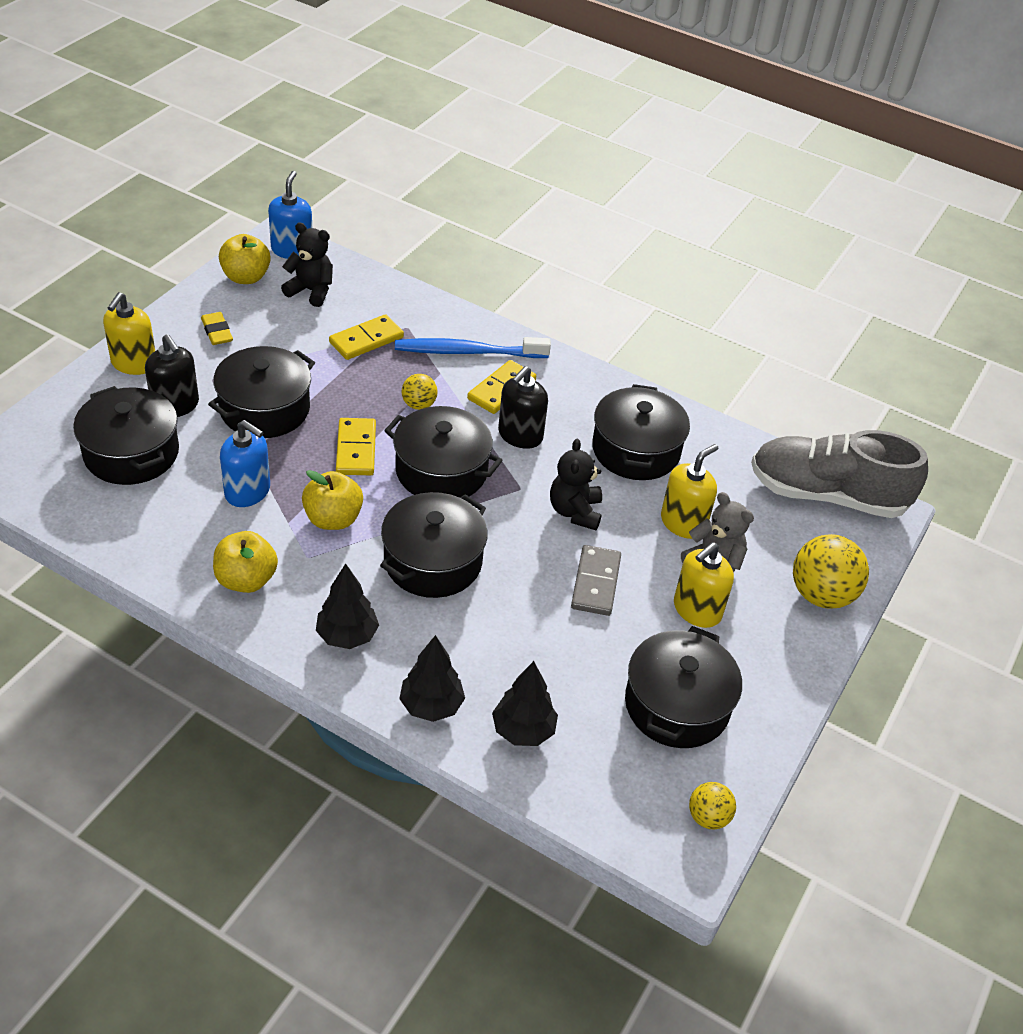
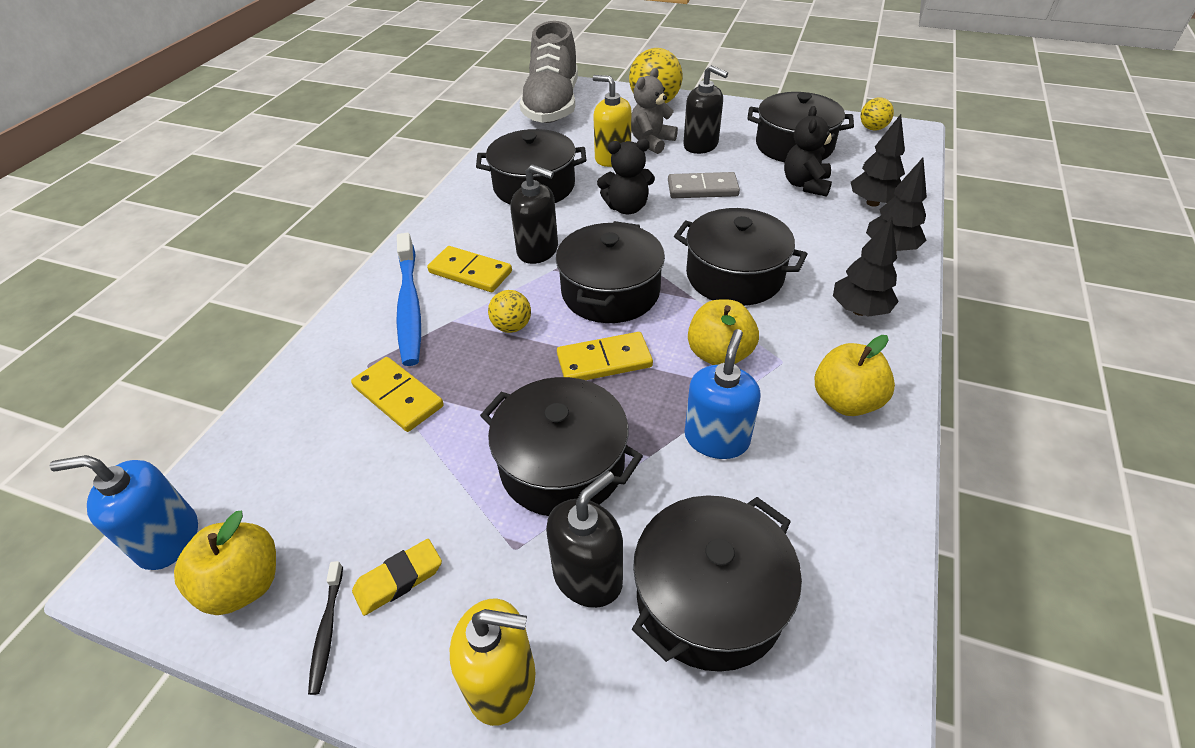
camera: 95 degrees left, 0 degrees up
black teddy bear [281,222,333,307] -> black teddy bear moved to [784,106,835,197]
yellow soap dispenser [674,542,734,628] -> black soap dispenser [683,65,728,154]
none -> black toothbrush [308,561,343,695]

